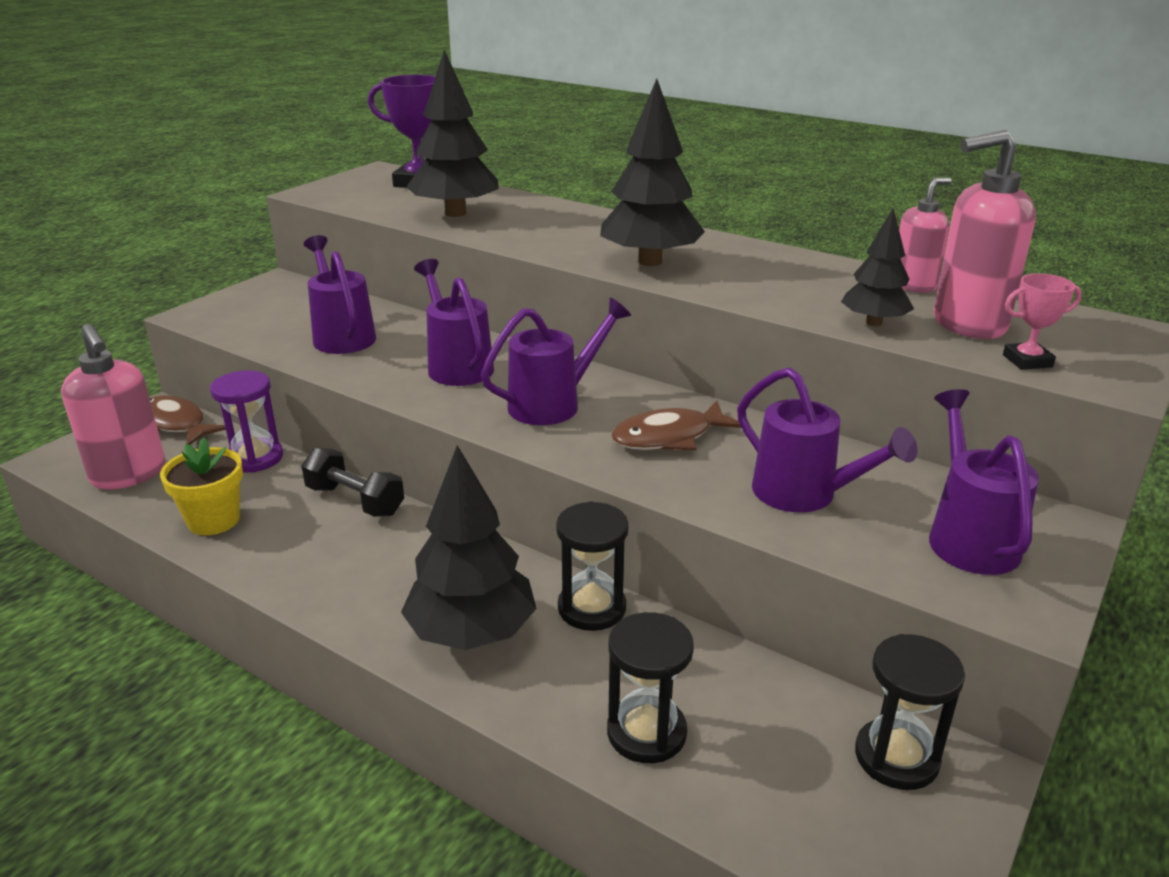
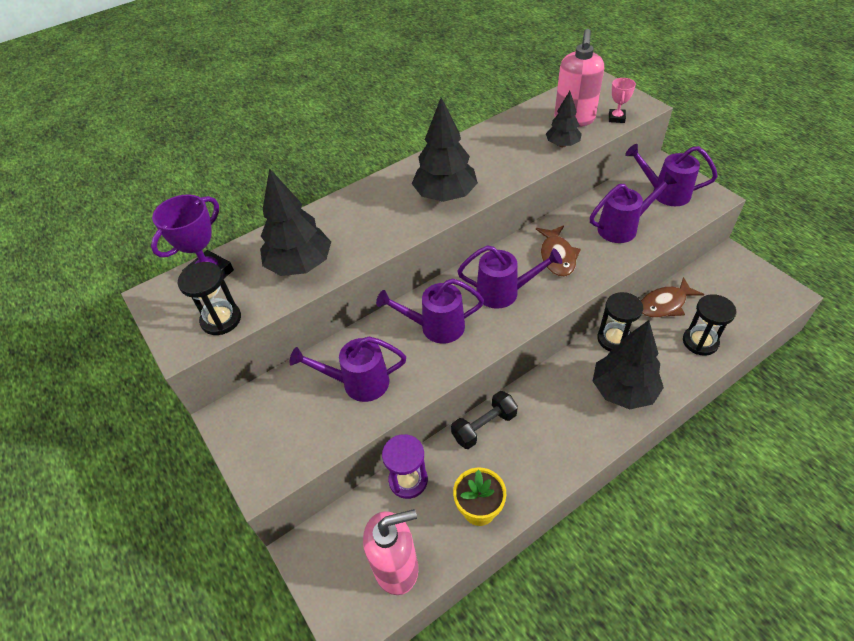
camera: 65 degrees left, 20 degrees up
brown fish [150,395,226,445] -> brown fish moved to [641,277,704,318]
purple watering can [481,297,631,425] -> purple watering can turned 105 degrees clockwise [457,245,562,309]
black hourglass [855,634,965,790] -> black hourglass moved to [178,262,241,335]
pink soap dispenser [899,177,952,293] -> none

